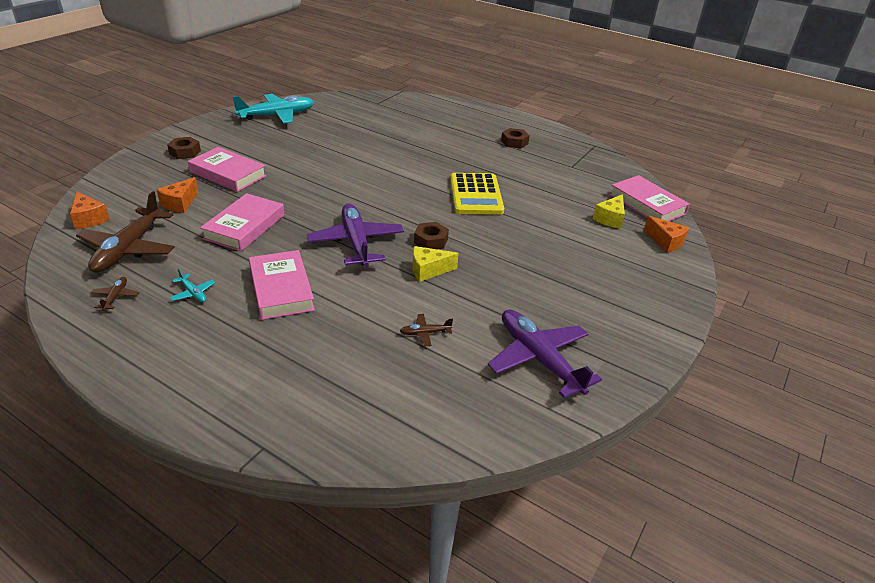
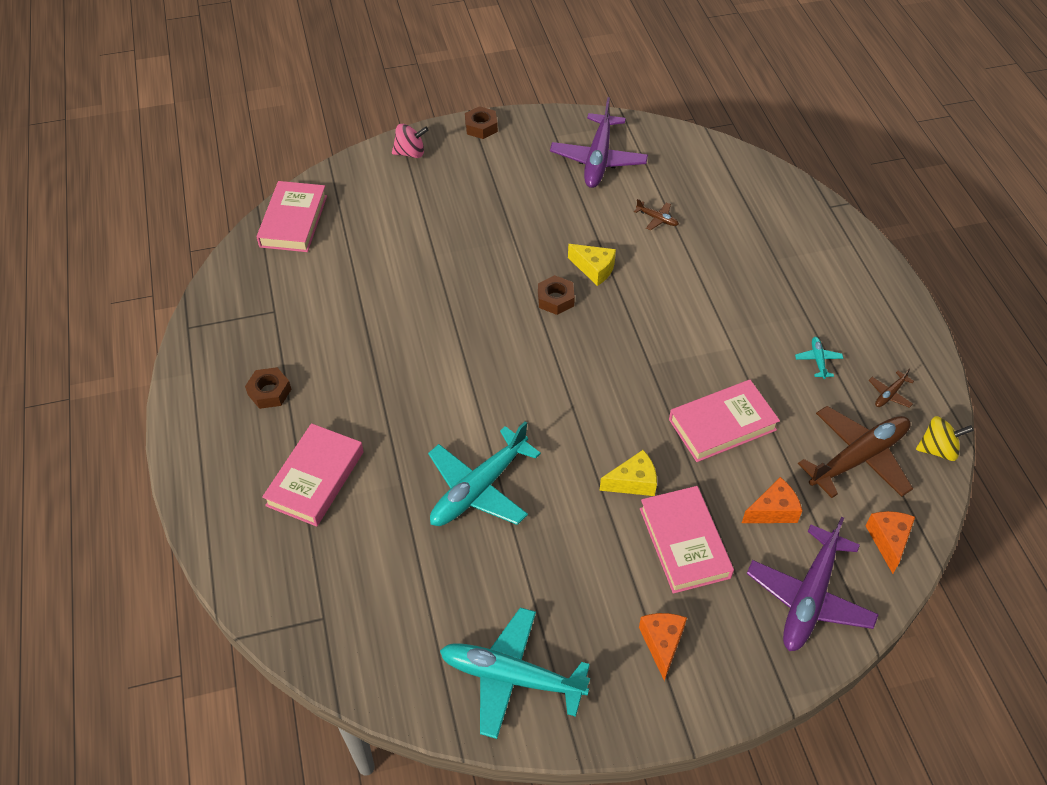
camera: 135 degrees left, 15 degrees up
brown nut [167,137,201,159] -> brown nut moved to [465,106,498,139]
pink book [249,250,315,320] -> pink book moved to [262,423,364,527]
purple plane [307,203,404,267] -> purple plane moved to [747,516,879,651]
yellow calculator [450,173,504,215] -> none
yellow cheese [593,194,625,229] -> yellow cheese moved to [600,450,657,496]
orange cheese [644,216,689,253] -> orange cheese moved to [639,613,687,681]
none -> pink spinning top [392,124,428,158]
none -> turquoise plane [428,421,541,526]
none -> yellow spinning top [916,416,974,461]

